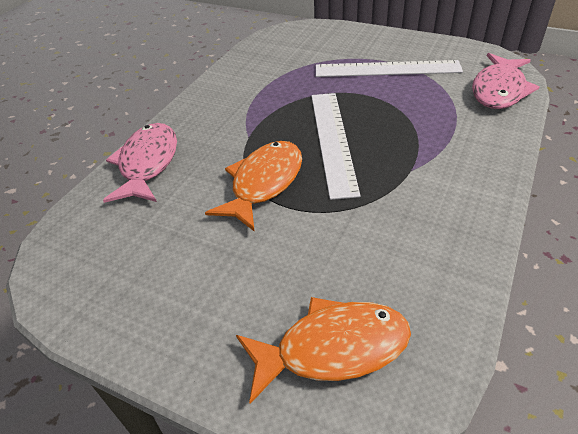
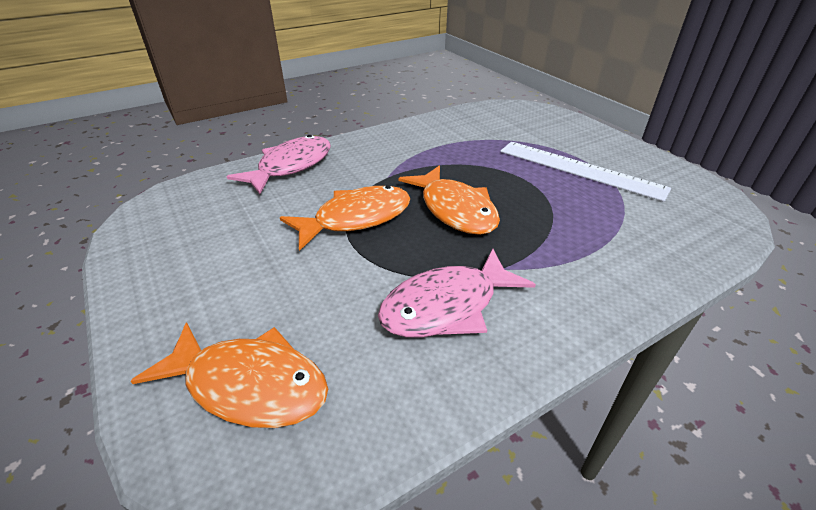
camera: 30 degrees right, 5 degrees down
white ruler [311,93,360,200] -> orange fish [398,165,500,235]
pink fish [472,53,539,109] -> pink fish moved to [378,249,536,337]

